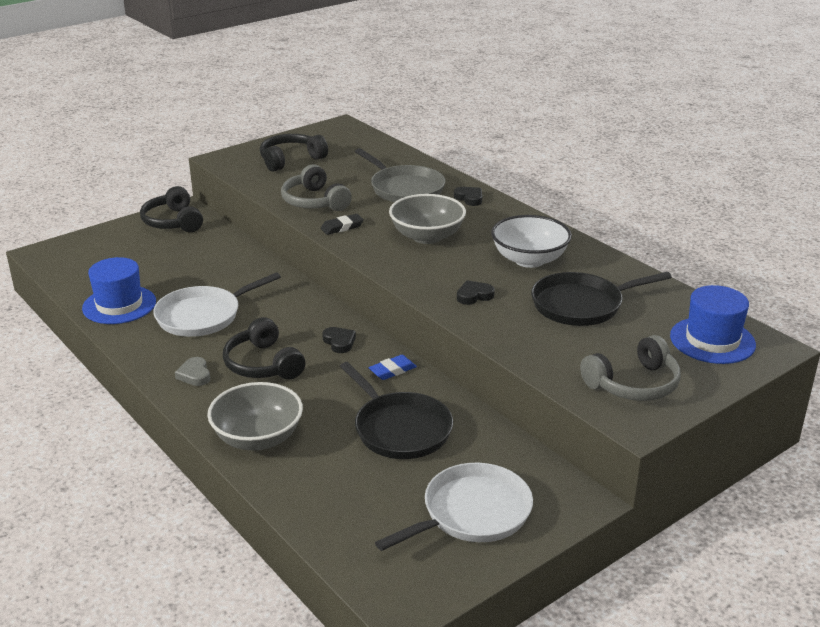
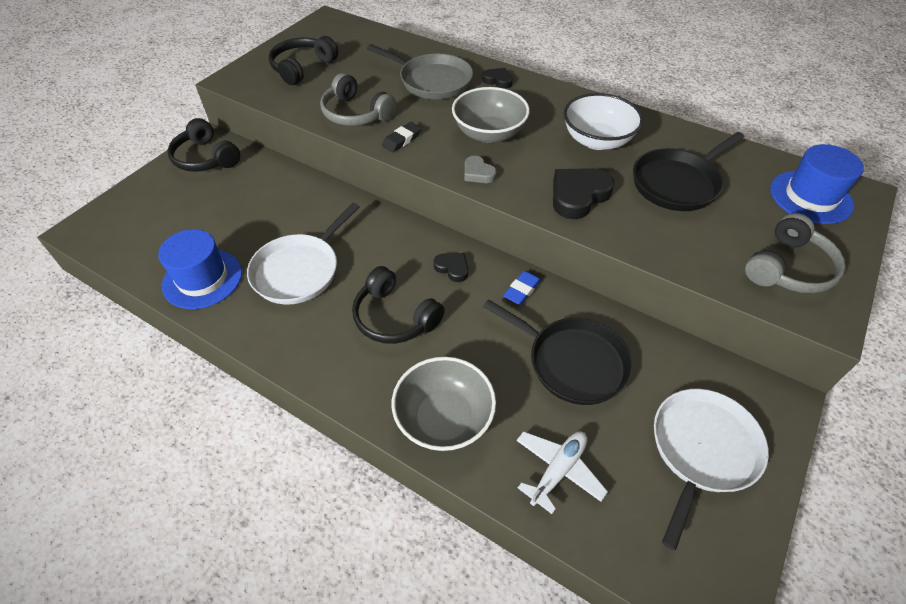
camera: 20 degrees left, 20 degrees up
grey heart [175,357,210,386] -> grey heart moved to [464,156,497,183]
black heart [457,280,495,305] -> black heart [553,168,614,219], size x1.78
none -> white plane [516,431,608,514]

